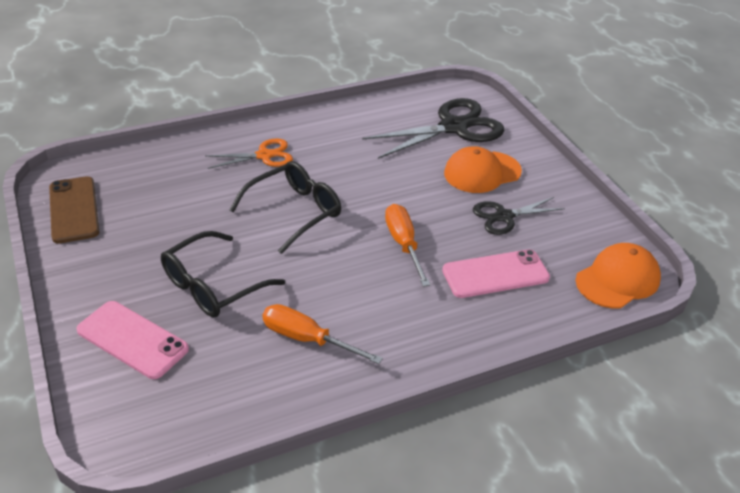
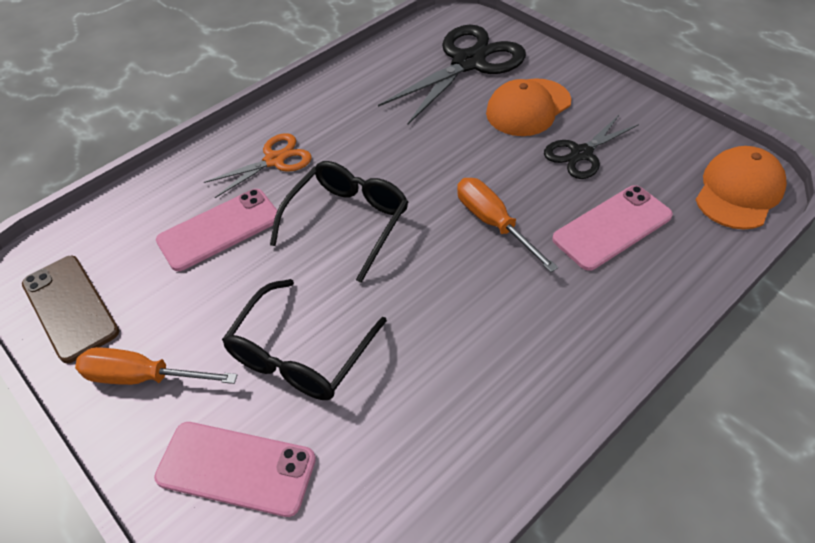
camera: 15 degrees left, 10 degrees up
orange screwdriver [262,304,383,364] -> orange screwdriver moved to [75,347,237,385]
none -> pink phone [156,189,278,271]

